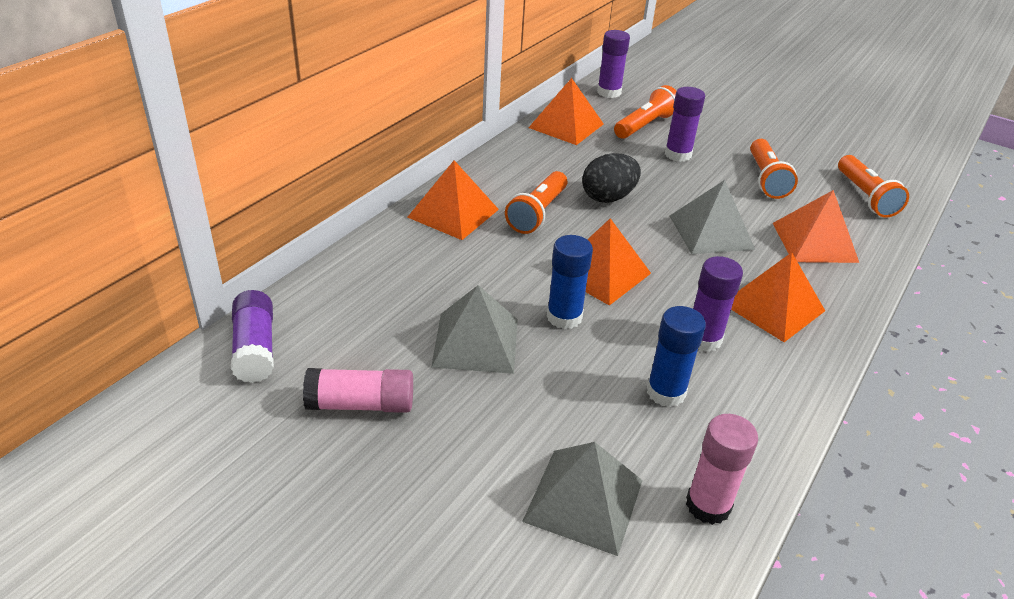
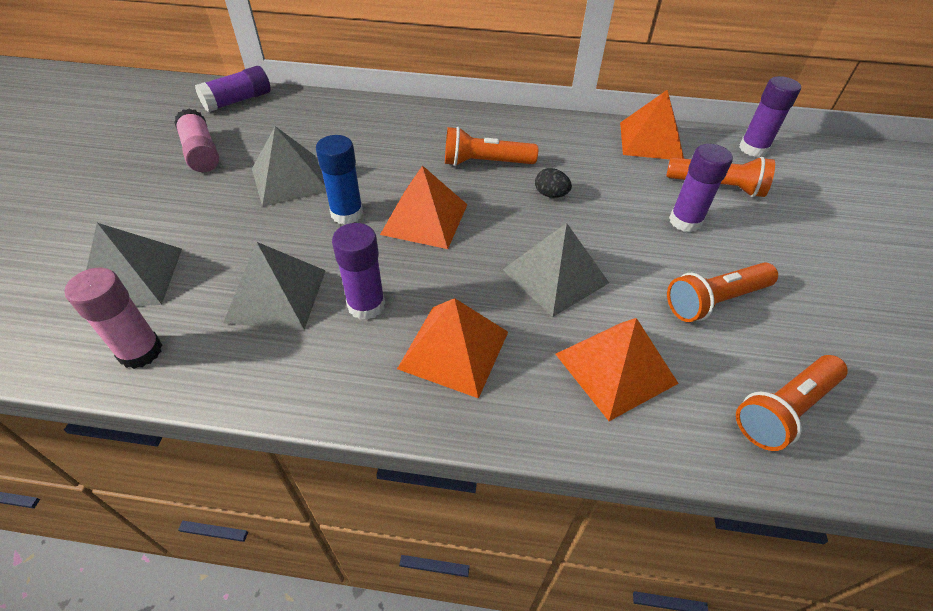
camera: 65 degrees right, 10 degrees up
orange pyramid [407,160,499,240] -> none
black egg [582,153,641,203] -> black egg [535,168,572,198], size x0.57
blue glue stick [647,306,706,407] -> grey pyramid [223,242,326,330]

